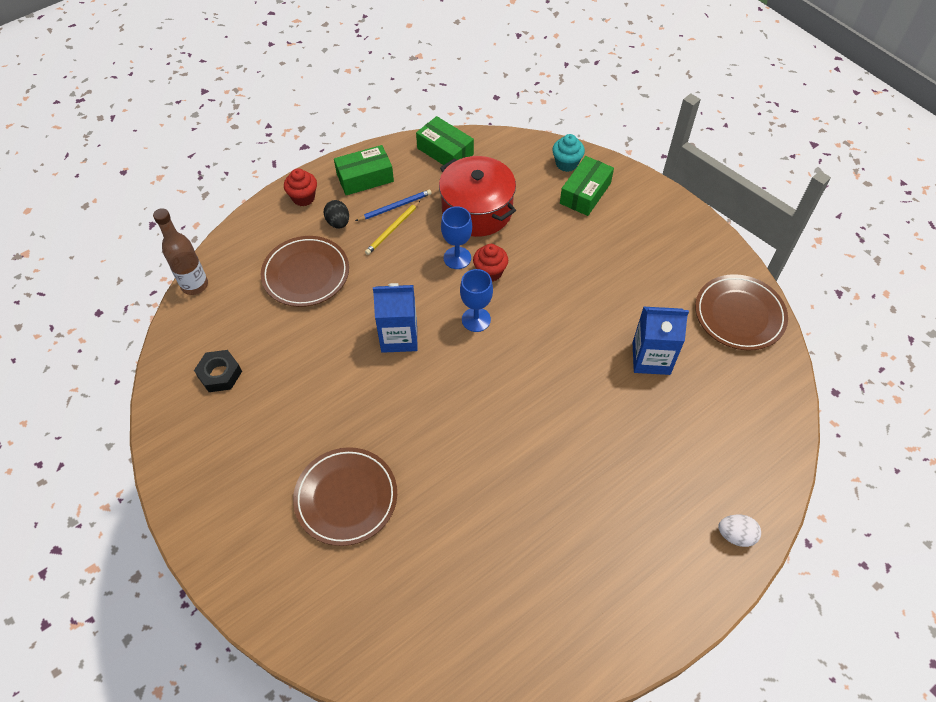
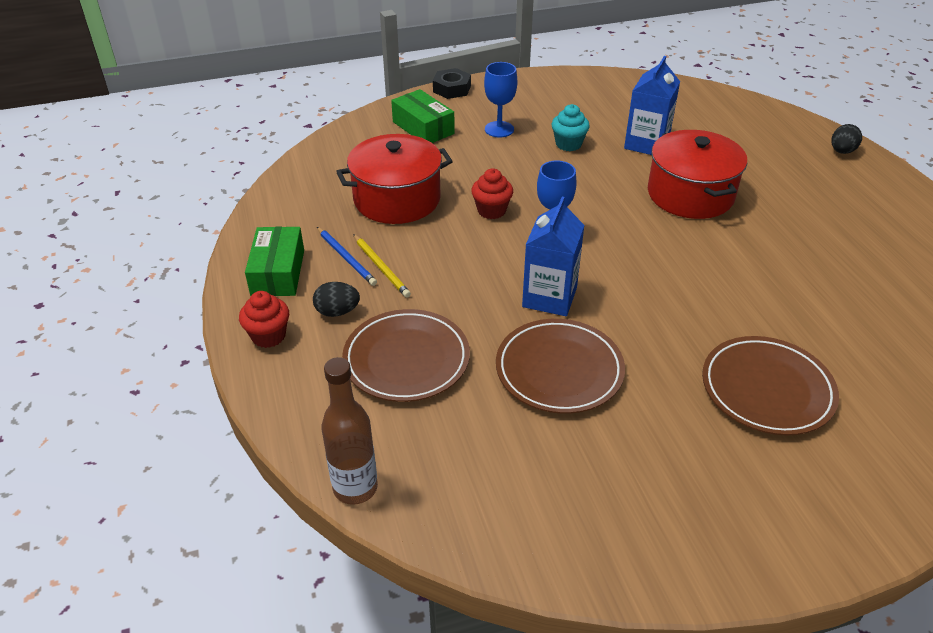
camera: 70 degrees left, 15 degrees down
black nut [194,350,242,392] -> black nut moved to [433,68,471,99]
blue pencil [355,190,432,221] -> blue pencil turned 150 degrees clockwise [317,227,377,286]
green box [416,116,474,165] -> none
blue goblet [441,206,472,269] -> blue goblet moved to [484,62,517,137]
turquoise cupcake [552,134,585,172] -> turquoise cupcake moved to [552,104,590,151]
brown plate [695,274,788,350] -> brown plate moved to [496,319,625,414]
white egg [718,514,761,547] -> black egg [831,124,862,154]
none -> red pot [648,130,747,219]

